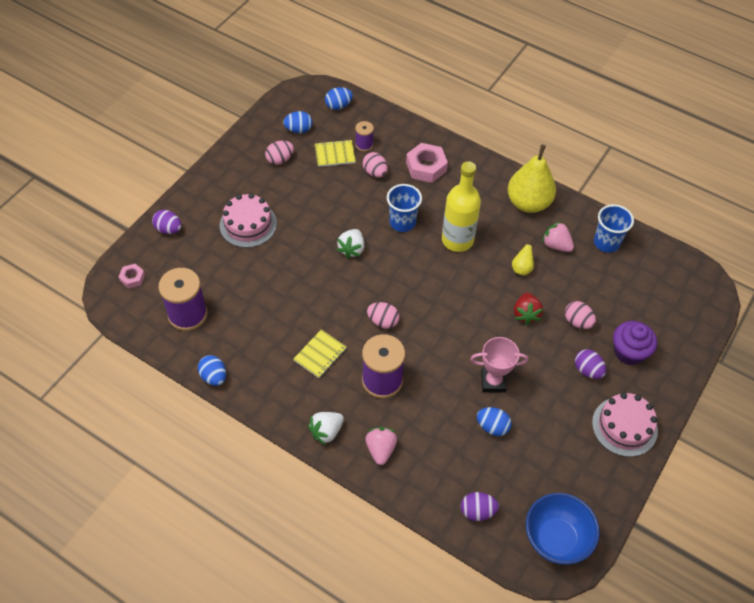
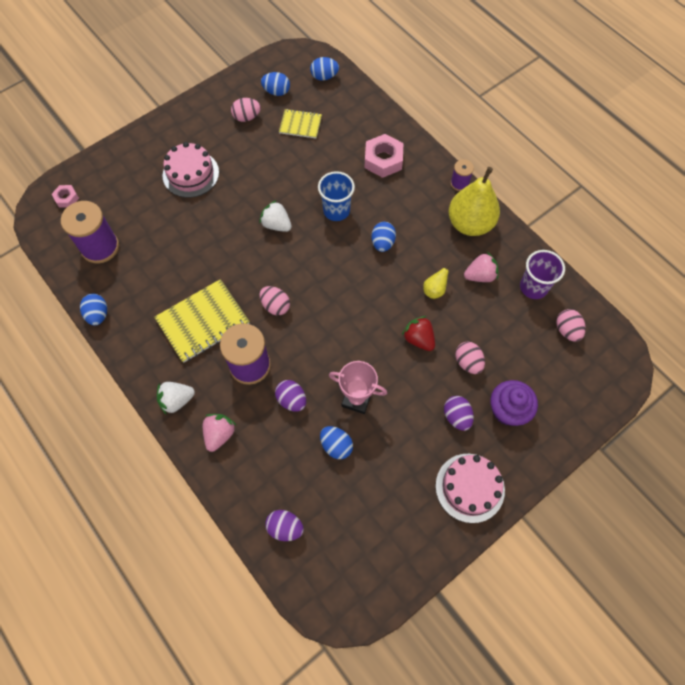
camera: 20 degrees right, 10 degrees up
purple egg [152,210,182,234] -> purple egg moved to [275,380,306,412]
yellow notebook [293,329,347,378] -> yellow notebook [154,279,250,363], size x1.73
white strawberry [337,229,365,259] -> white strawberry turned 90 degrees clockwise [260,200,292,232]
purple spool [355,121,374,151] -> purple spool moved to [450,159,474,191]
pink egg [363,152,388,178] -> pink egg moved to [556,309,586,342]
yellow bottle [442,161,481,252] -> blue egg [371,222,396,252]
red strawberry [514,293,543,325] -> red strawberry turned 120 degrees clockwise [402,316,435,351]
blue bowl [526,493,600,565] -> none
pink strawberry [542,221,574,252] -> pink strawberry turned 105 degrees clockwise [464,252,498,282]
blue cup [594,204,634,253] -> purple cup [520,250,565,299]

